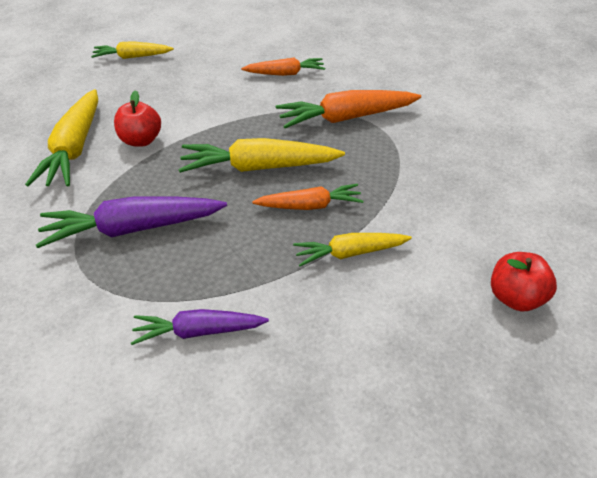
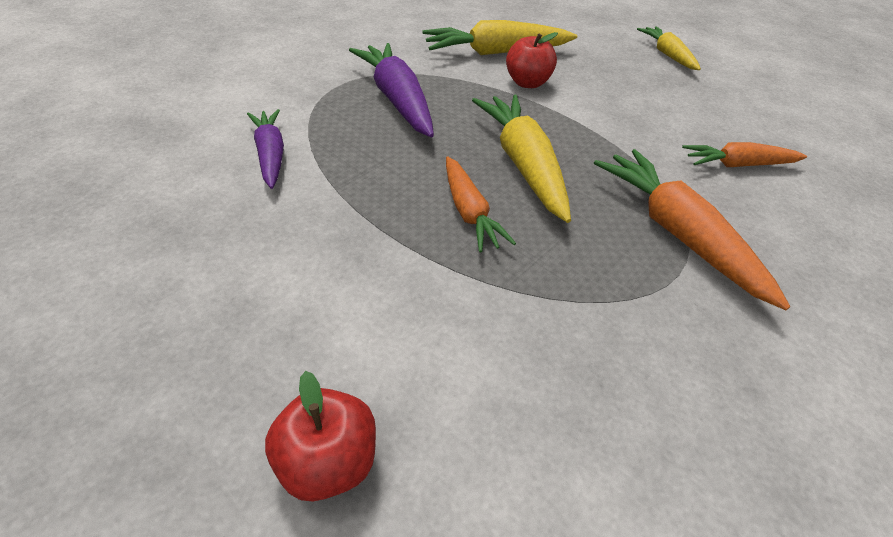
camera: 75 degrees right, 0 degrees up
orange carrot [241,58,325,76] -> orange carrot turned 105 degrees clockwise [682,142,807,167]
yellow carrot [293,233,412,266] -> none

